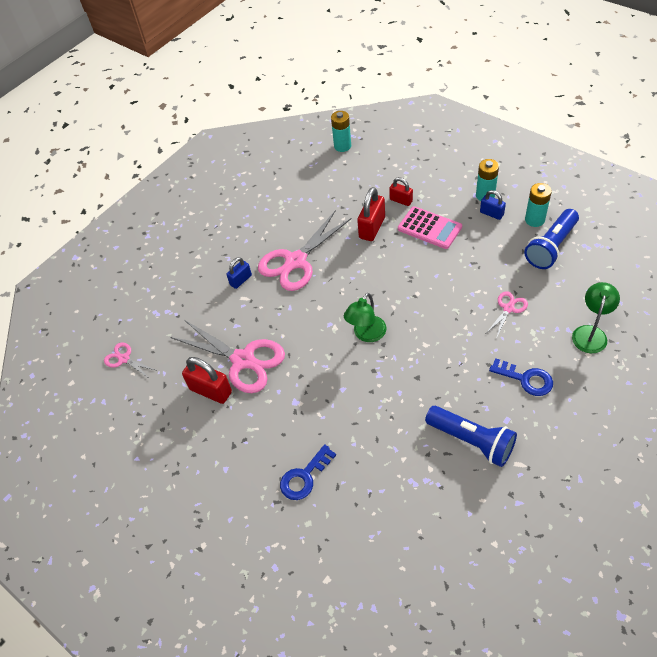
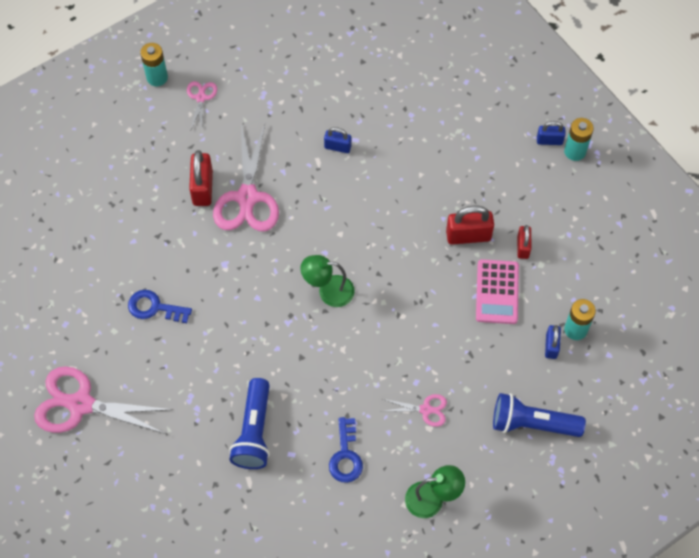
camera: 55 degrees right, 10 degrees up
pink scissors [258,211,352,291] -> pink scissors moved to [34,366,173,434]
turquoise battery [525,183,552,227] -> turquoise battery moved to [140,43,168,86]
none -> blue padlock [537,121,566,145]

